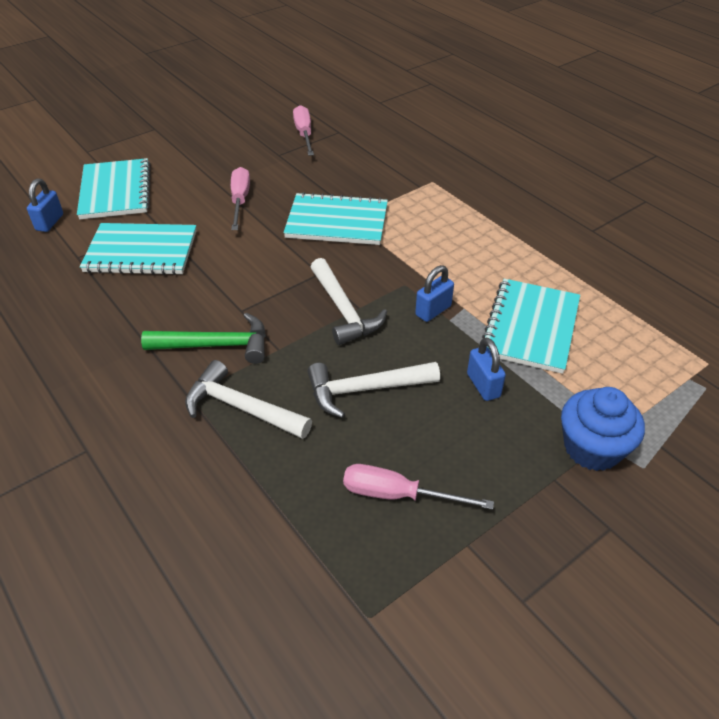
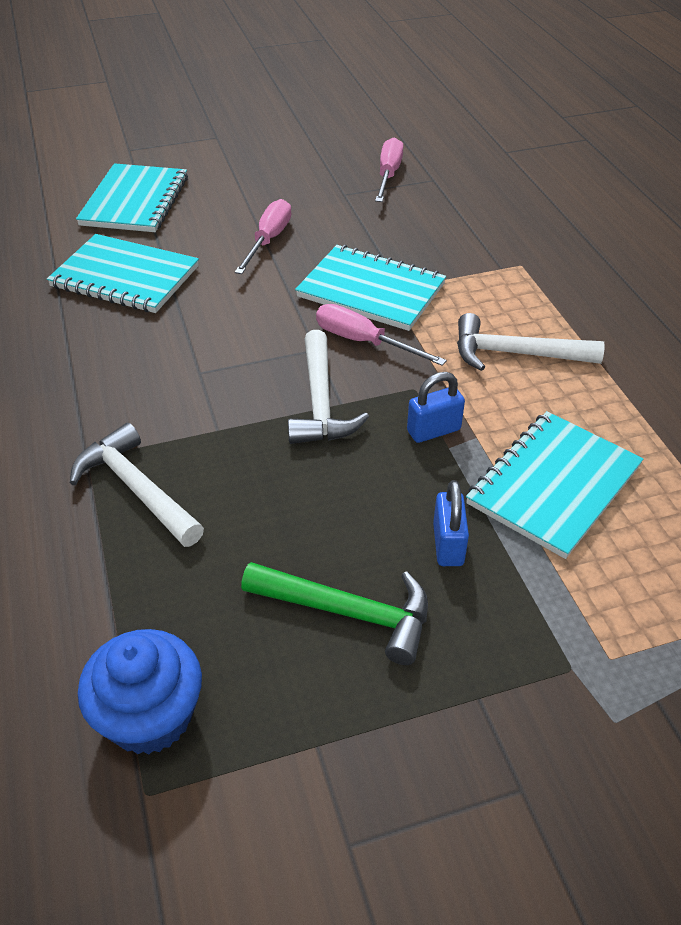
camera: 20 degrees right, 0 degrees up
blue padlock [27,178,63,232] -> none
green hammer [141,313,266,364] -> green hammer moved to [241,562,428,665]
white hammer [307,362,440,418] -> white hammer moved to [457,313,605,371]
pink screwdriver [343,464,494,510] -> pink screwdriver moved to [316,304,447,366]
blue cupcake [561,387,645,471] -> blue cupcake moved to [78,629,202,755]

